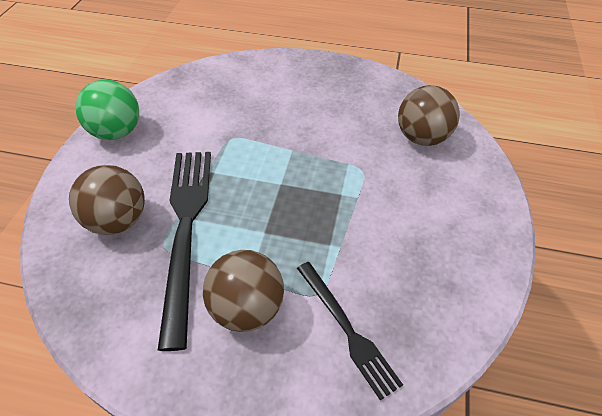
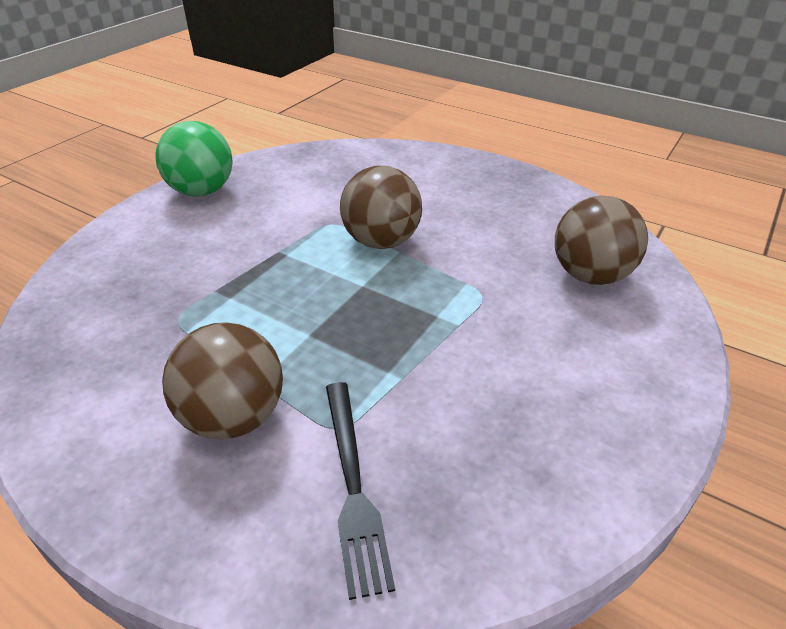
camera: 20 degrees right, 10 degrees down
brown ball [69,165,145,235] -> brown ball moved to [340,166,422,249]
black fork [158,152,211,351] -> none

